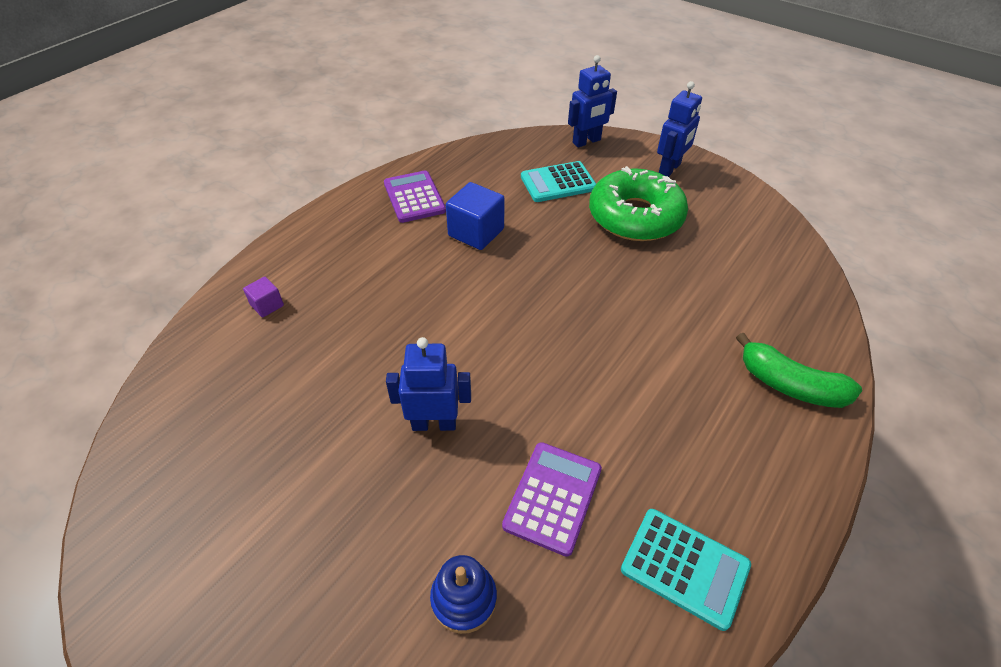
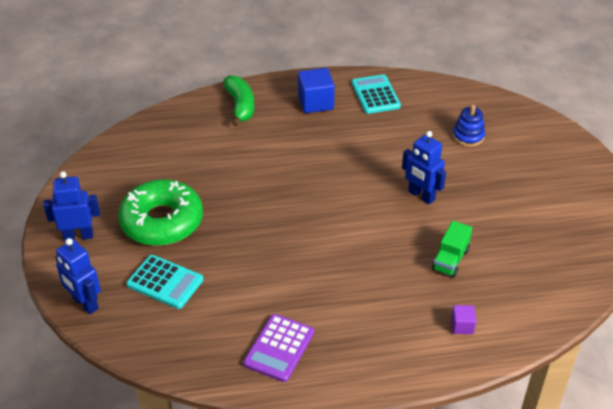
camera: 135 degrees left, 5 degrees down
blue cube [446,182,505,250] -> blue cube moved to [298,68,335,113]
purple calculator [502,442,602,557] -> none
blue robot [568,55,617,147] -> blue robot turned 150 degrees counterclockwise [55,238,101,314]
none -> green truck [432,221,472,277]

